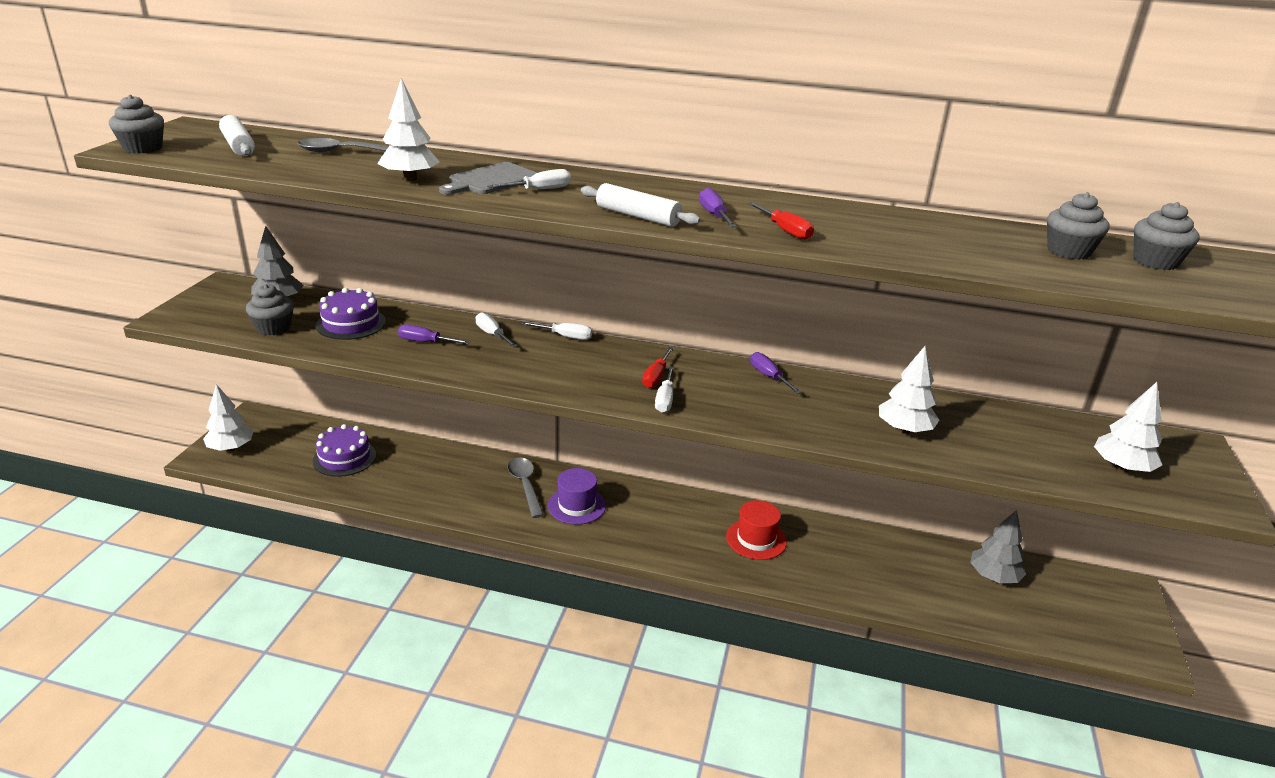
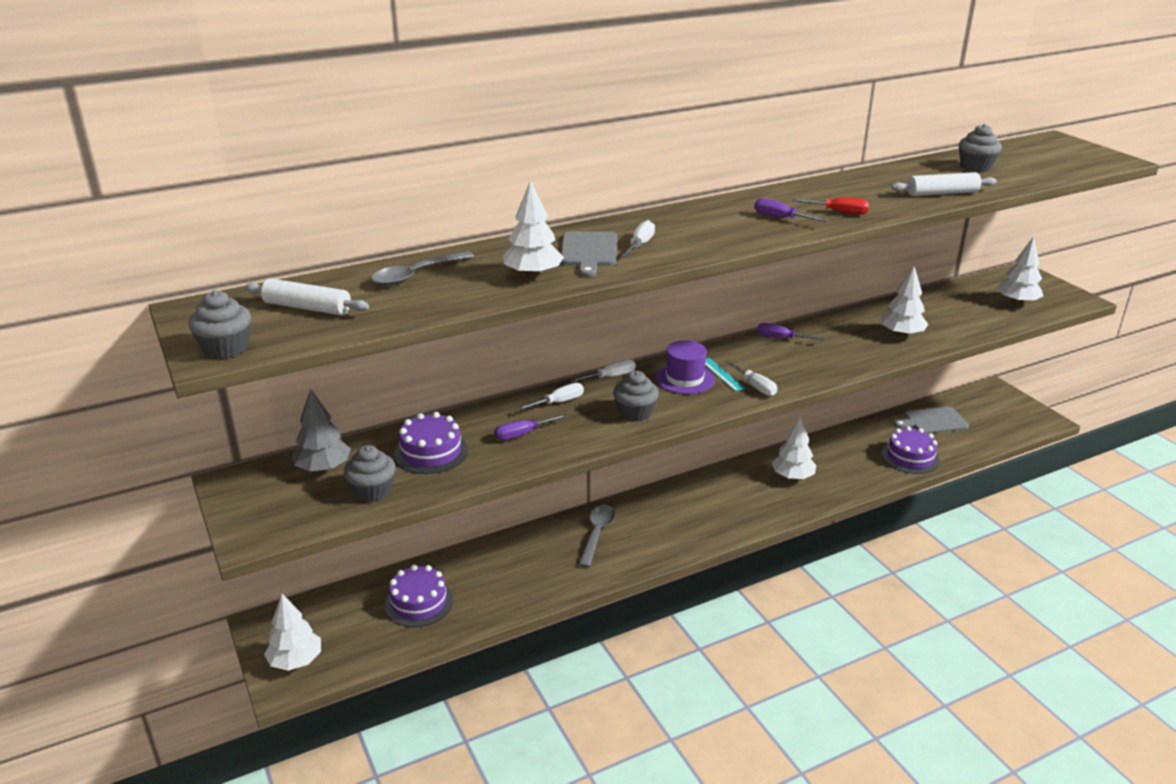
camera: 40 degrees left, 0 degrees up
white screwdriver [476,312,518,348] -> white screwdriver turned 135 degrees clockwise [517,383,584,411]
grey spoon [508,457,544,518] -> grey spoon turned 75 degrees clockwise [579,505,615,567]
purple hat [548,468,606,525] -> purple hat moved to [655,340,715,394]
white rolling pin [581,183,701,227] -> white rolling pin moved to [891,172,997,196]
red screwdriver [642,347,674,388] -> turquoise ruler [705,358,746,391]
red hat [726,500,787,560] -> white tree [772,417,816,480]
grey tree [970,510,1026,583] -> grey cutting board [894,407,969,434]
grey cupcake [1133,202,1200,270] -> grey cupcake moved to [613,371,659,422]
none -> purple cake [882,426,940,474]

